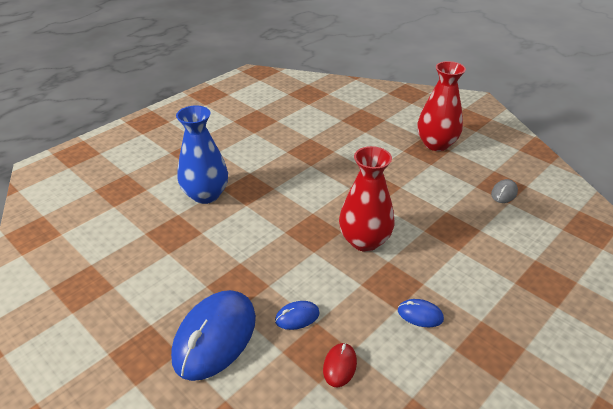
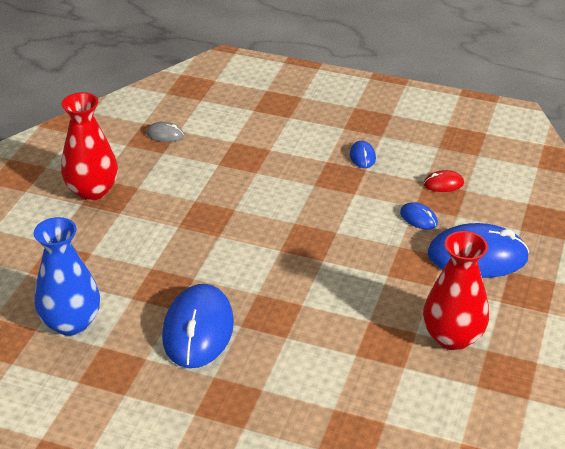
camera: 115 degrees left, 0 degrees up
blue vase [176,105,228,204] -> blue vase moved to [33,217,100,336]
red vase [339,146,394,252] -> red vase moved to [423,231,489,350]
none -> blue mouse [162,284,234,368]

